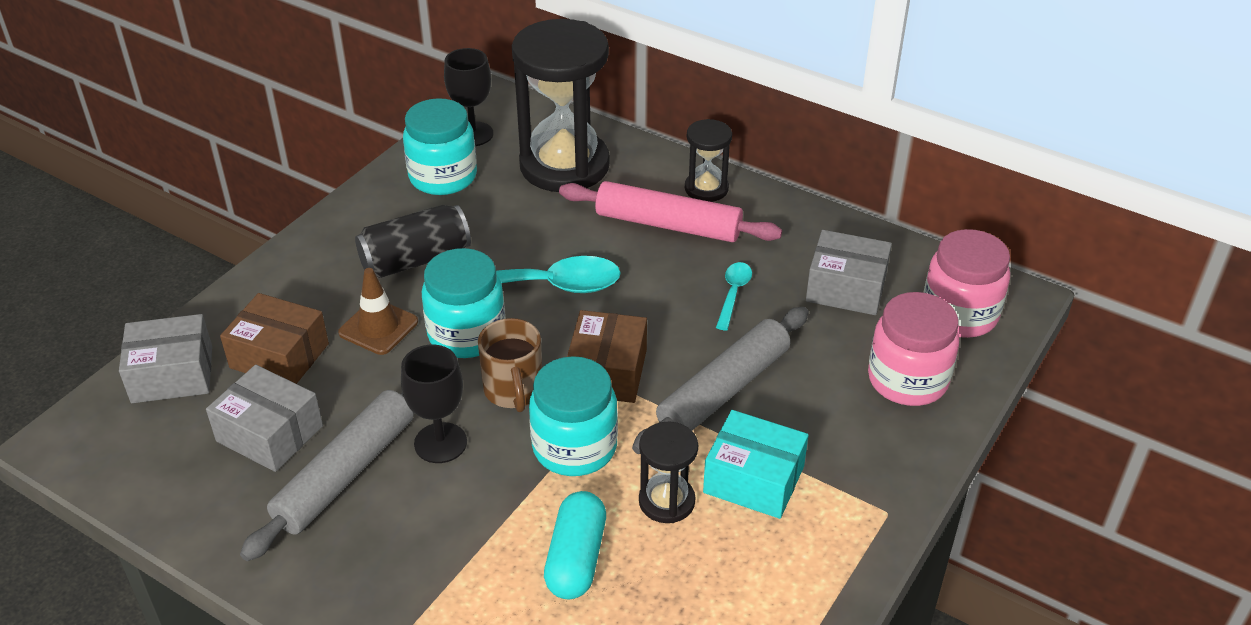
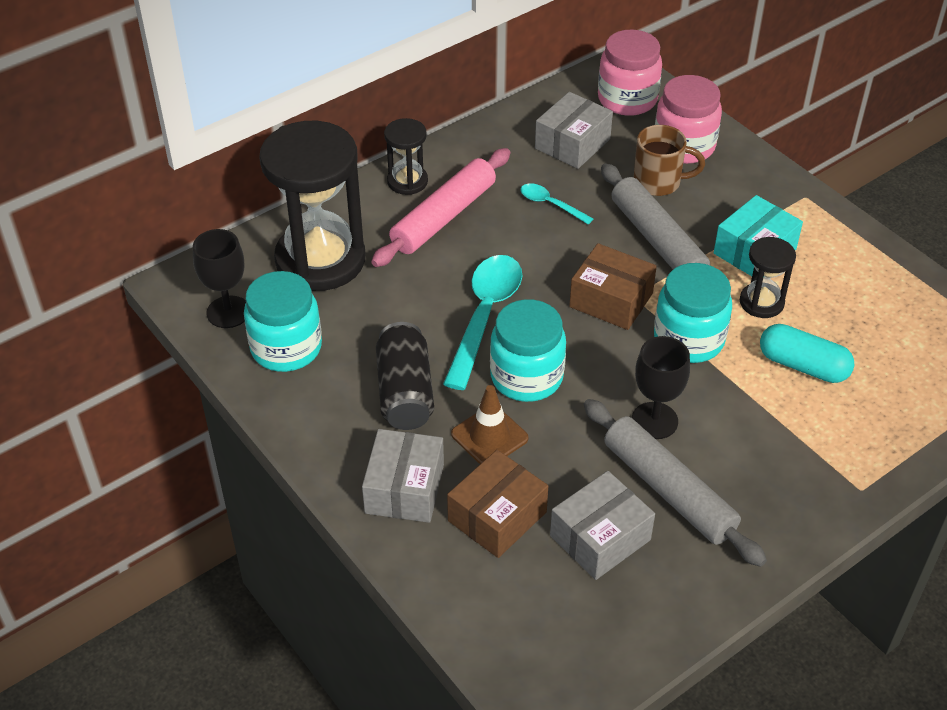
camera: 70 degrees left, 5 degrees up
grey box [119,314,212,403] -> grey box moved to [362,429,444,523]
brown mug [478,318,542,412] -> brown mug moved to [633,125,705,196]

